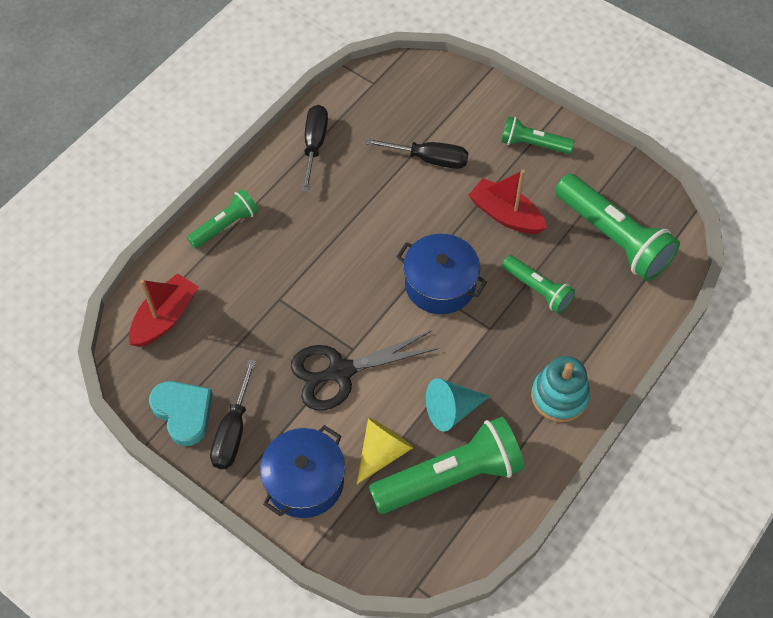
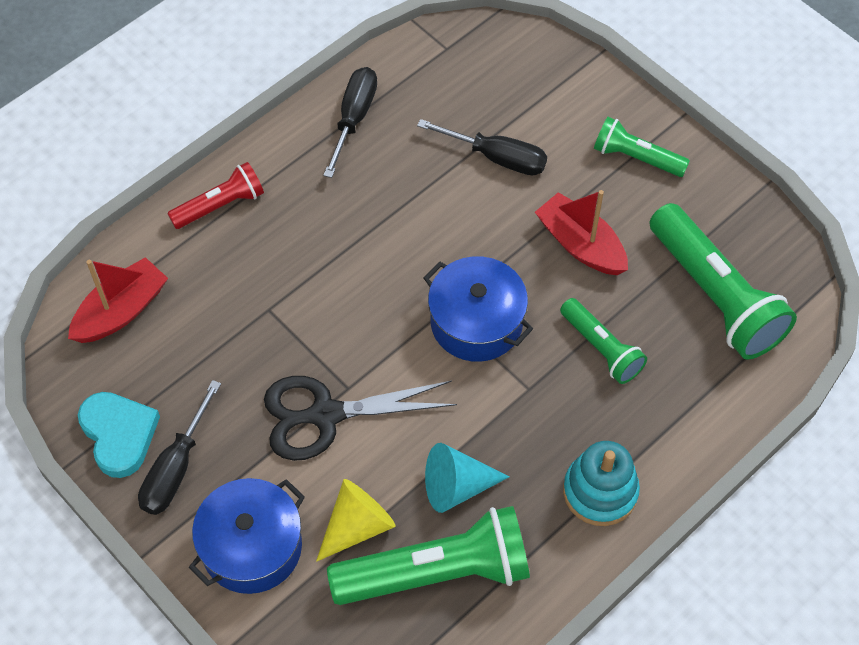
camera: 10 degrees right, 0 degrees up
green flashlight [187,189,259,249] -> red flashlight [167,162,264,229]

